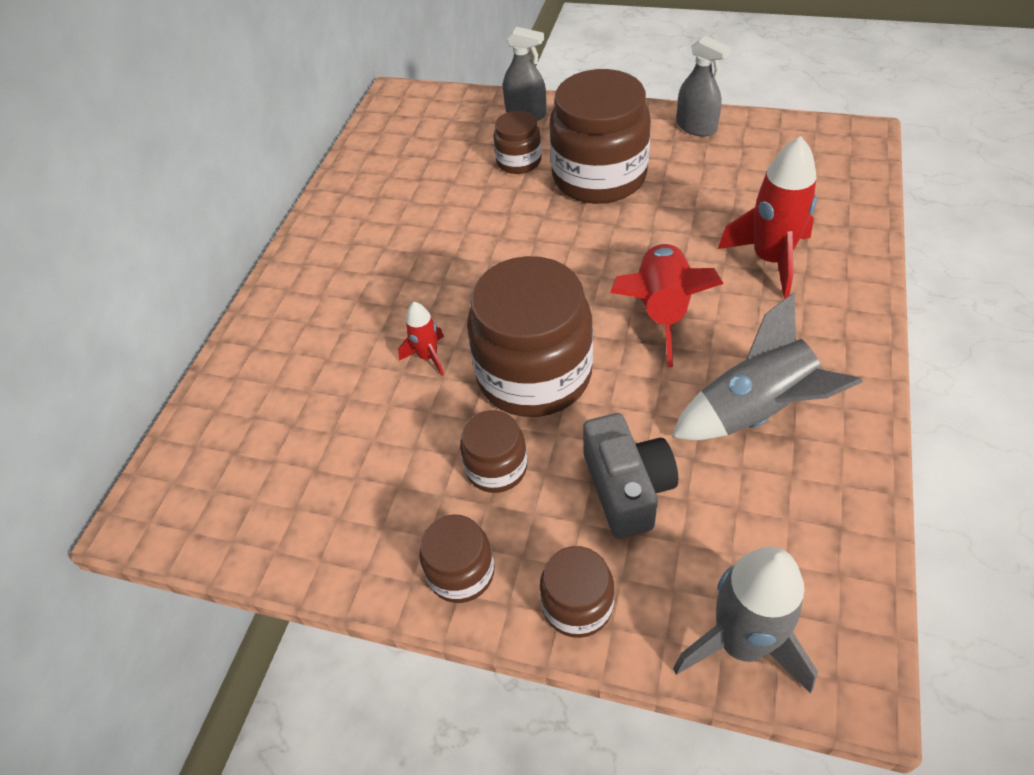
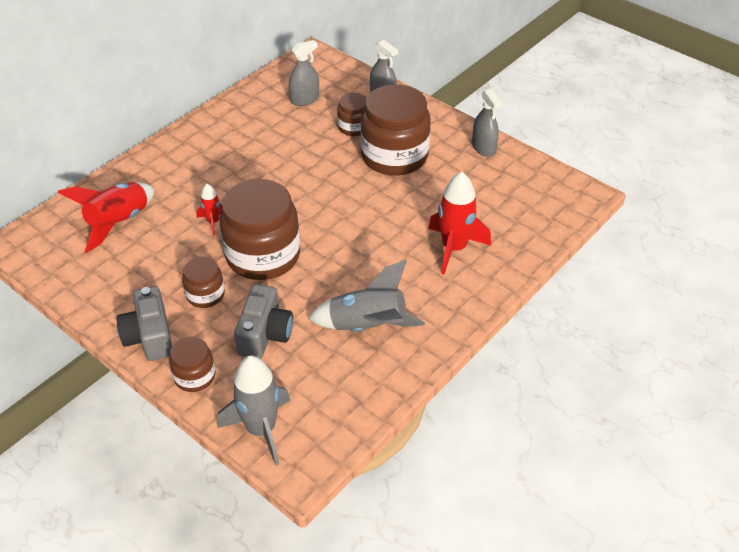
camera: 20 degrees right, 5 degrees down
brown jar [419,514,494,603] -> grey camera [116,286,172,361]
red rocket [610,243,724,367] -> red rocket moved to [57,182,155,253]
none -> grey spray bottle [289,40,319,106]

